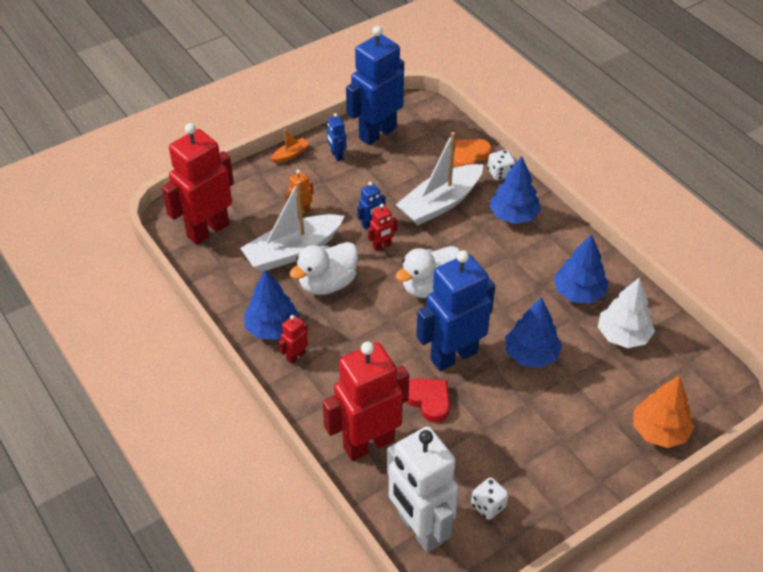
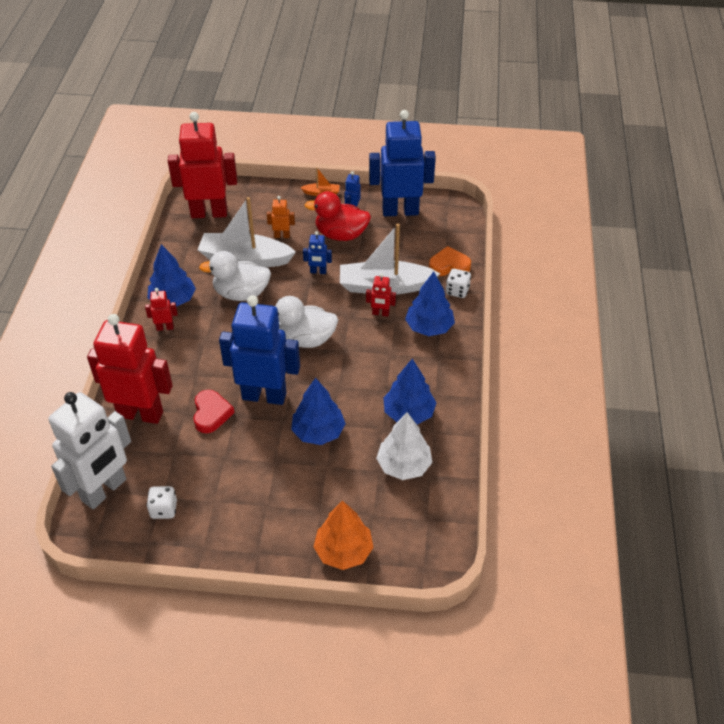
camera: 40 degrees right, 0 degrees up
red robot [368,204,397,251] -> red robot moved to [366,273,396,317]
white robot [387,426,459,553] -> white robot turned 150 degrees counterclockwise [48,392,131,509]
none -> red duck [304,191,371,241]

